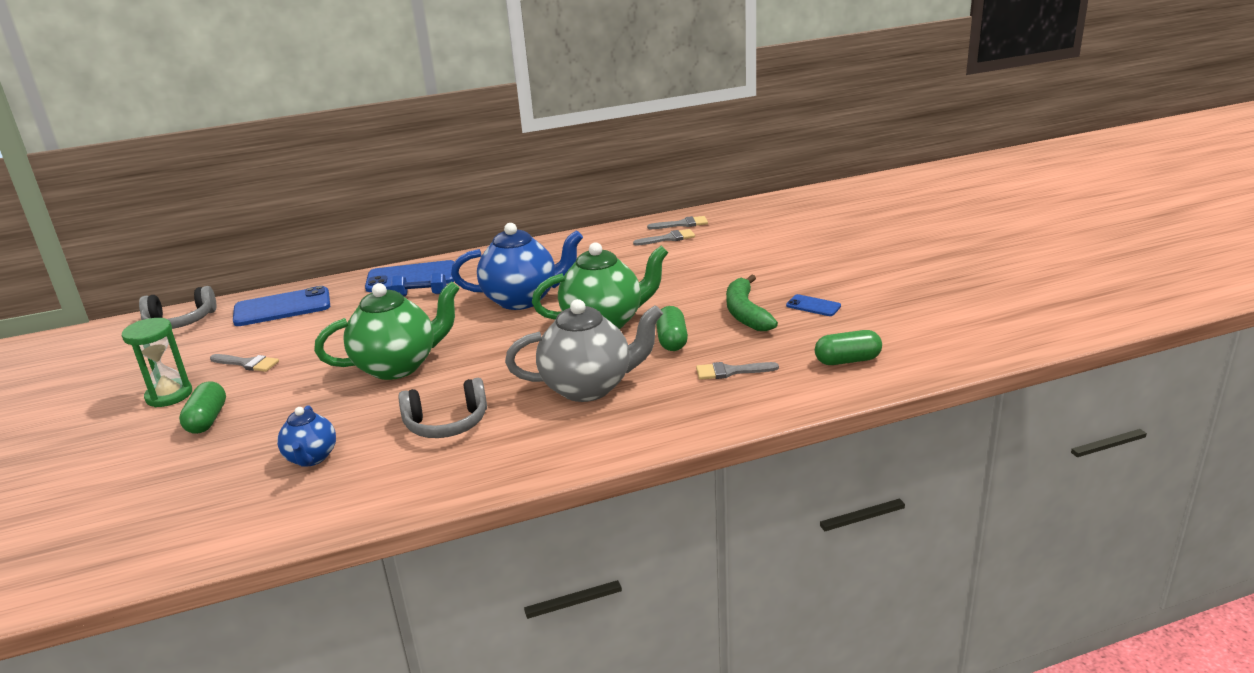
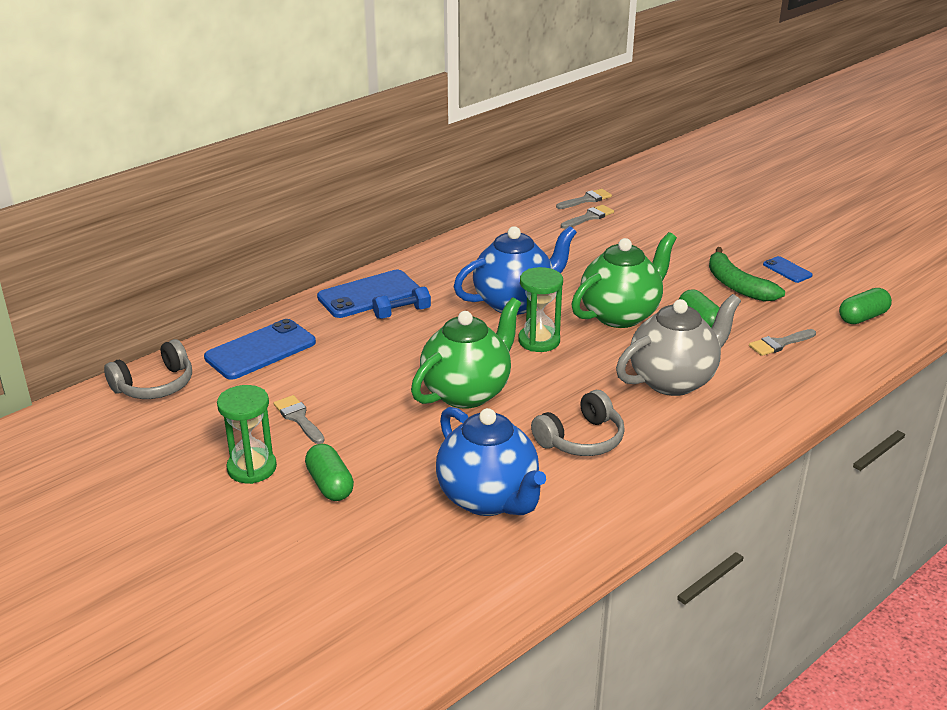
camera: 25 degrees left, 5 degrees up
grey brush [210,354,279,372] -> grey brush turned 120 degrees counterclockwise [274,395,325,444]
blue teapot [277,405,336,467] -> blue teapot [436,407,546,516], size x1.80
blue phone [786,294,841,316] -> blue phone turned 45 degrees clockwise [763,256,813,283]
none -> green hourglass [518,267,563,352]

